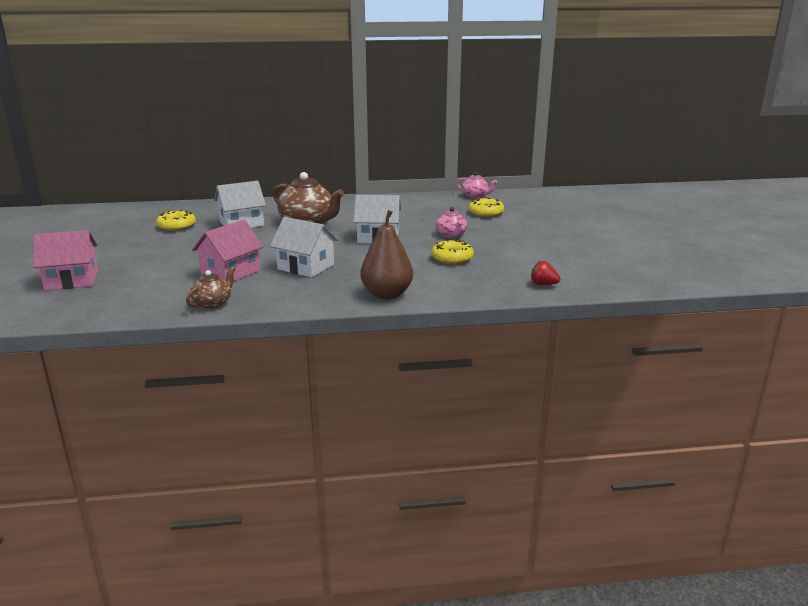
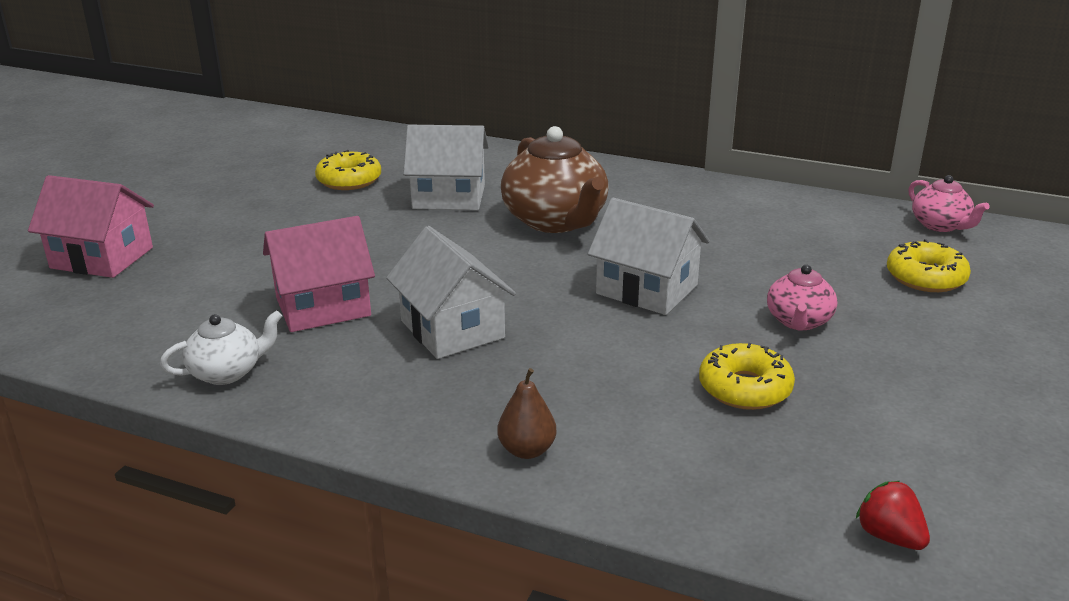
camera: 30 degrees right, 5 degrees up
brown teapot [186,266,235,309] -> white teapot [160,310,282,385]
brown pear [360,210,413,299] -> brown pear [497,368,557,459], size x0.52

